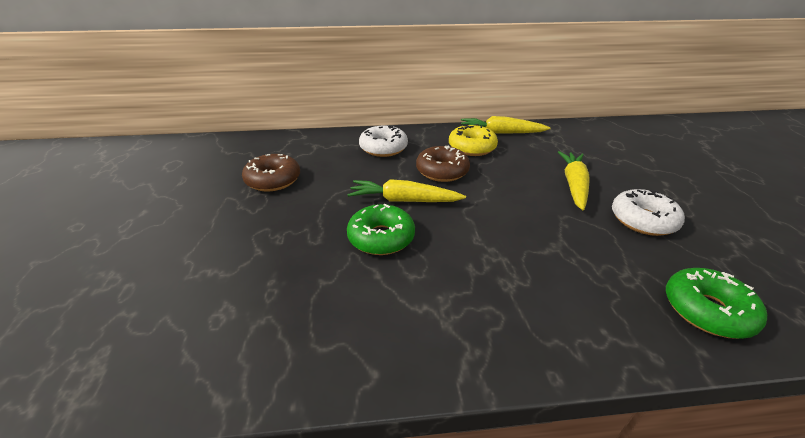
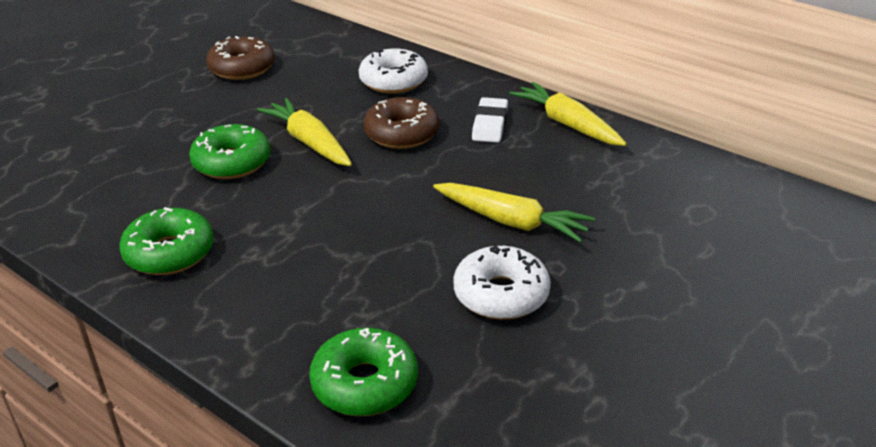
camera: 45 degrees right, 0 degrees up
yellow donut [449,124,498,156] -> white eraser [472,97,508,143]
yellow carrot [558,151,590,210] -> yellow carrot turned 60 degrees clockwise [433,183,595,243]
none -> green donut [119,207,214,275]

